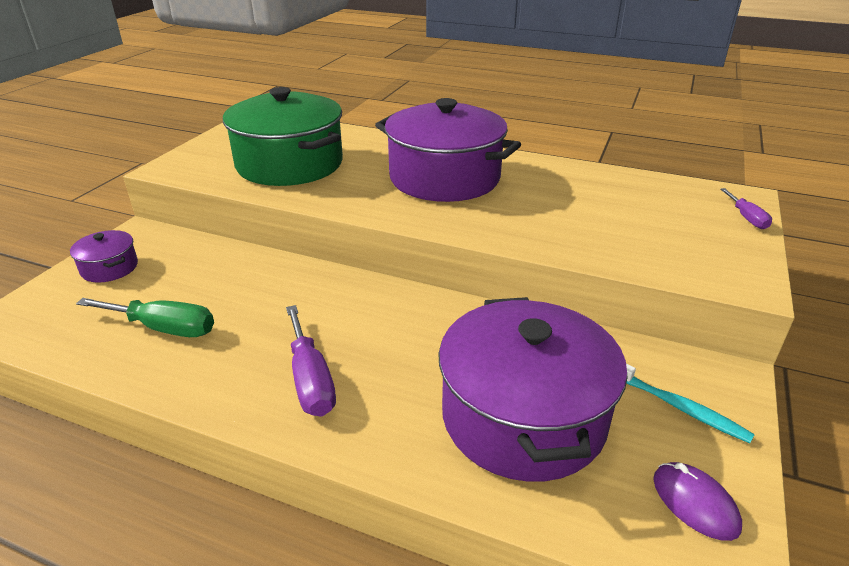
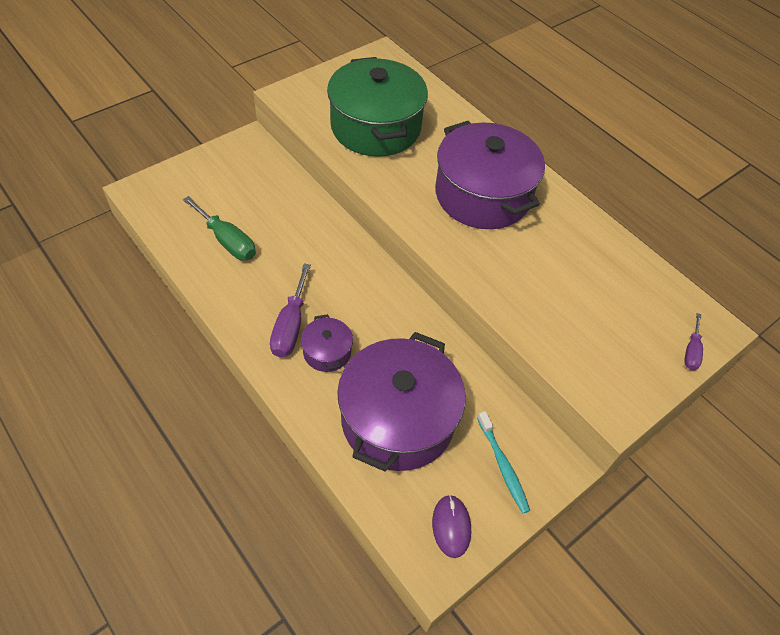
camera: 25 degrees right, 20 degrees up
purple pot [70,230,138,283] -> purple pot moved to [301,314,353,372]

